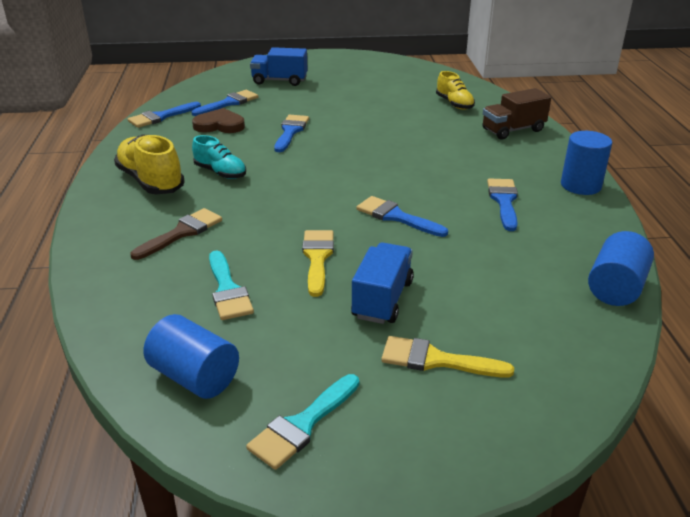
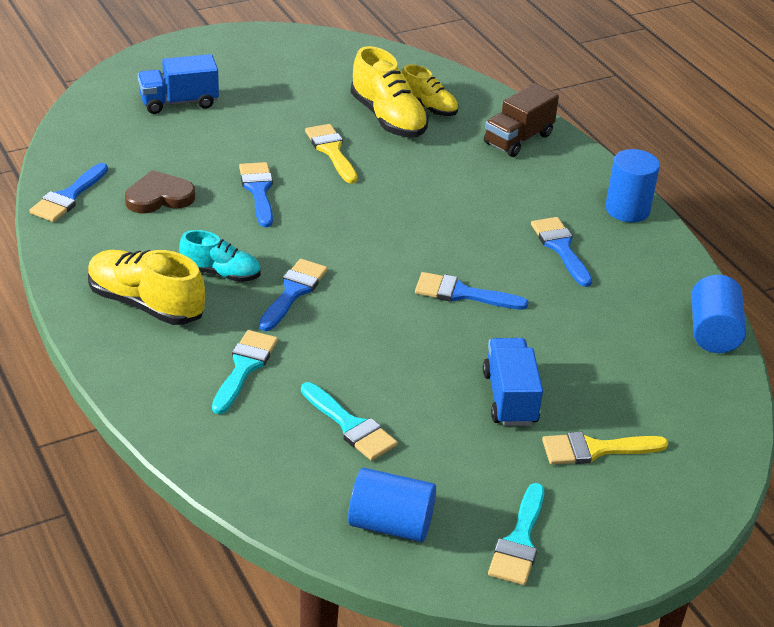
camera: 25 degrees left, 5 degrees up
brown brush [130,208,222,260] -> turquoise brush [212,330,278,414]
blue brush [192,90,258,116] -> blue brush moved to [259,259,328,331]
yellow brush [302,230,334,297] -> yellow brush moved to [305,124,358,184]
none -> yellow shoe [350,46,429,137]

